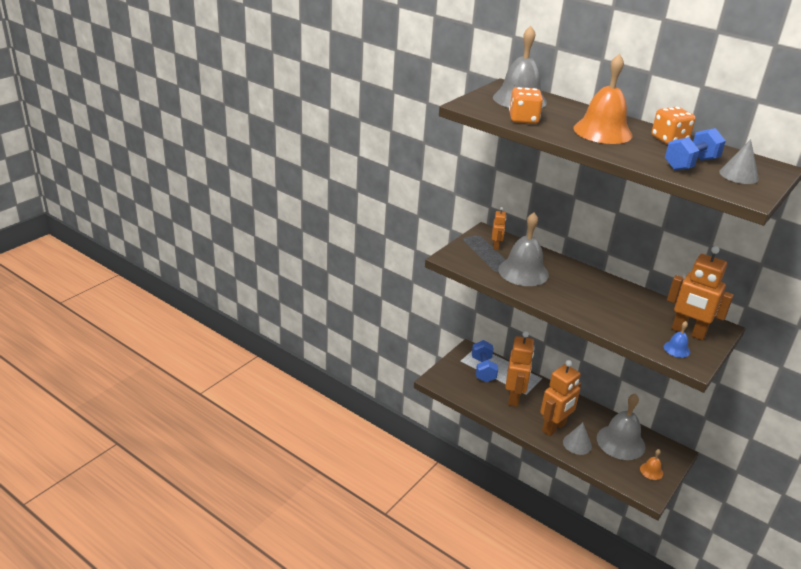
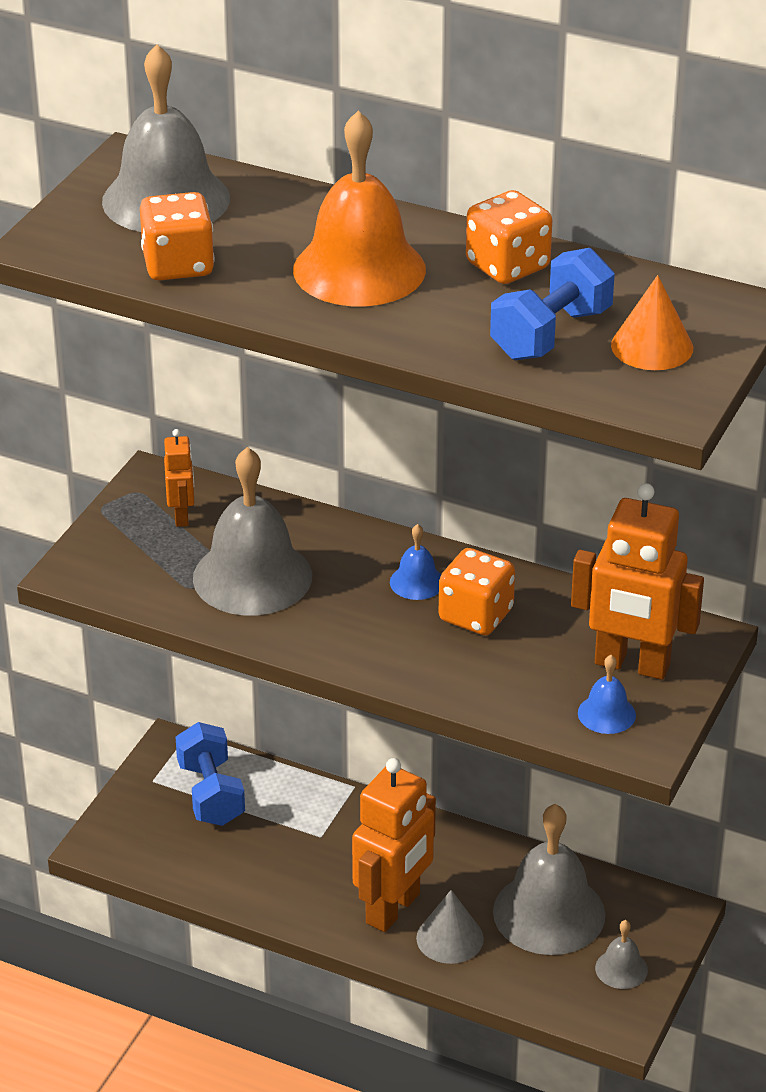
camera: 10 degrees left, 5 degrees up
orange robot [505,331,535,407] -> none
orange bell [640,449,663,480] -> grey bell [595,920,648,989]
grey cone [719,139,759,184] -> orange cone [611,275,693,370]
none -> blue bell [390,524,441,600]
none -> orange dice [439,548,515,635]

